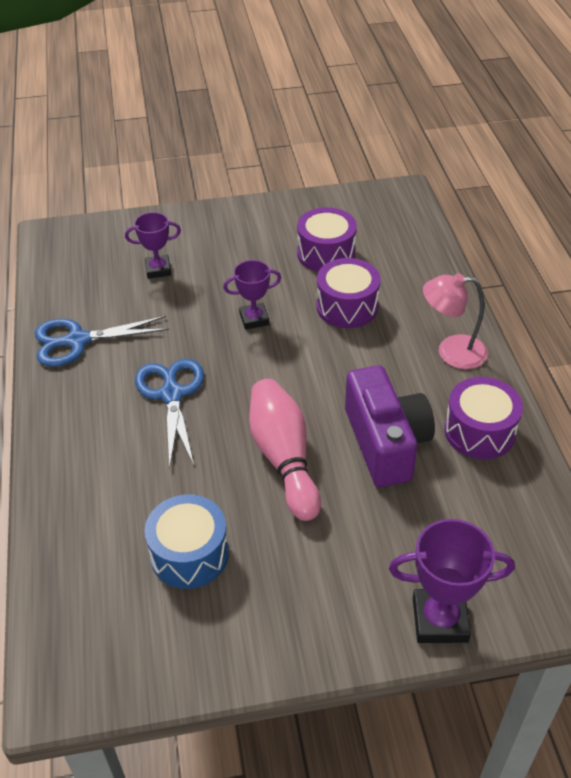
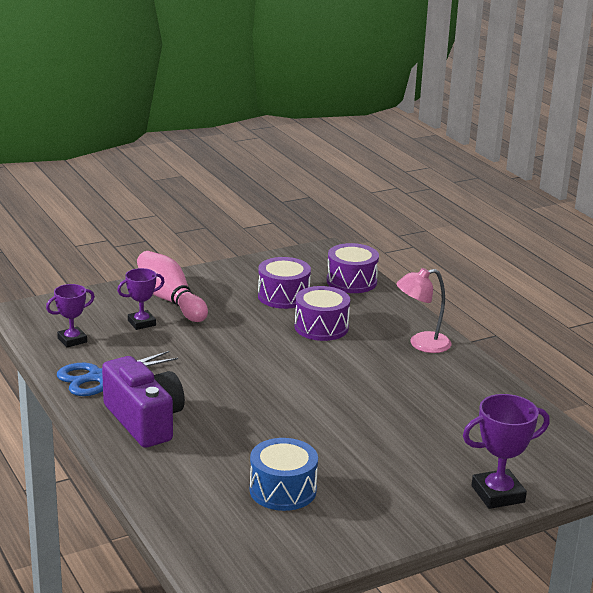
camera: 20 degrees left, 20 degrees down
blue scissors [135,358,204,469] -> none
purple trophy [223,260,281,330] -> purple trophy moved to [46,284,95,348]
pink bowling pin [249,379,321,521] -> pink bowling pin moved to [137,251,208,322]
purple camera [345,365,435,487] -> purple camera moved to [102,356,185,448]
purple drum [444,377,523,459] -> purple drum moved to [327,243,379,293]

